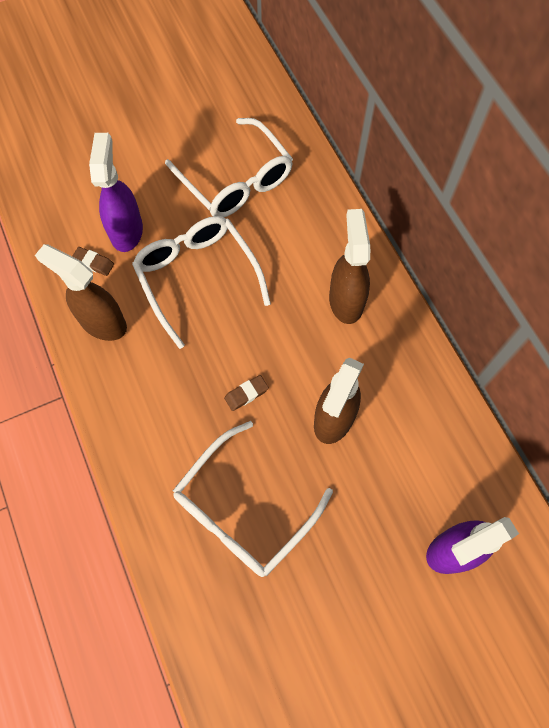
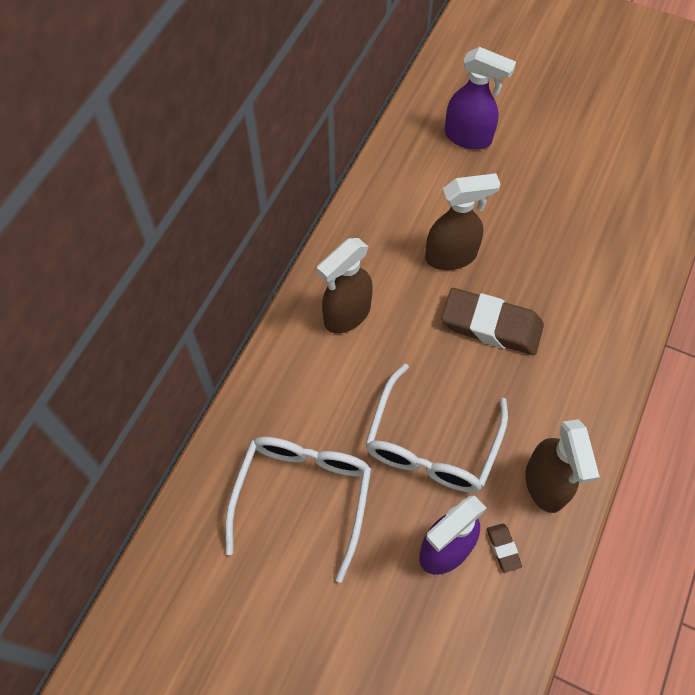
camera: 130 degrees left, 5 degrees down
white glasses [173,421,333,577] -> none
brown eraser [224,375,269,411] -> brown eraser [441,288,544,355], size x2.35

